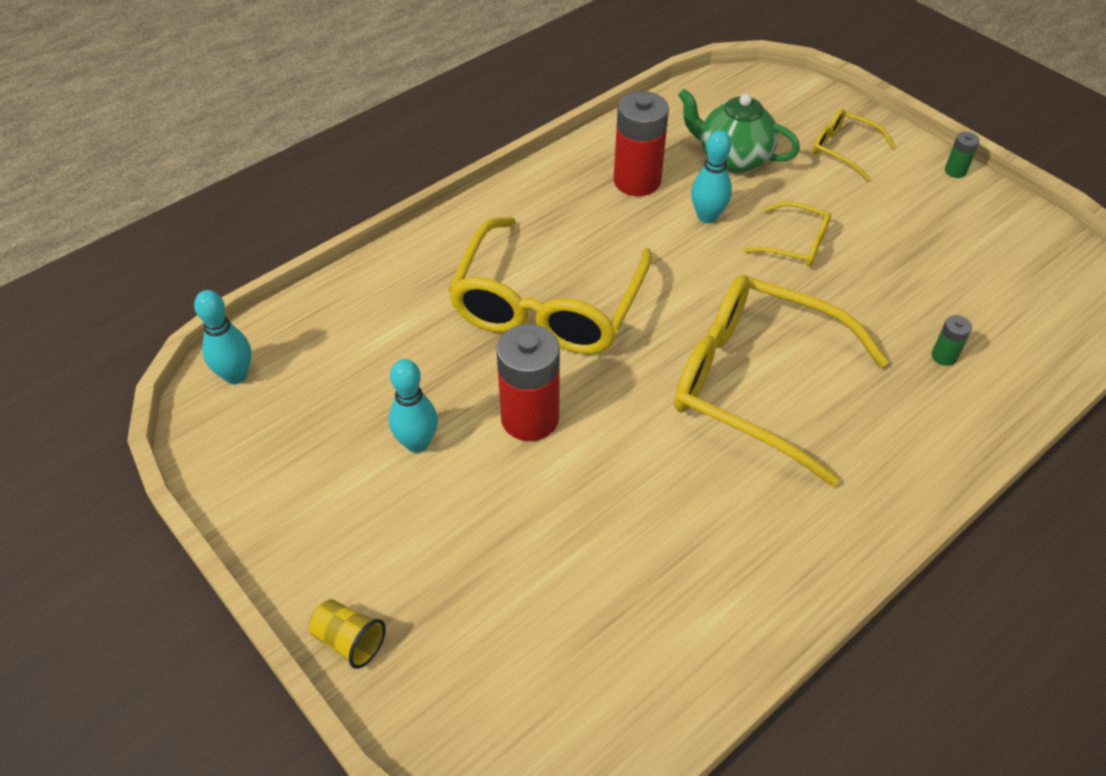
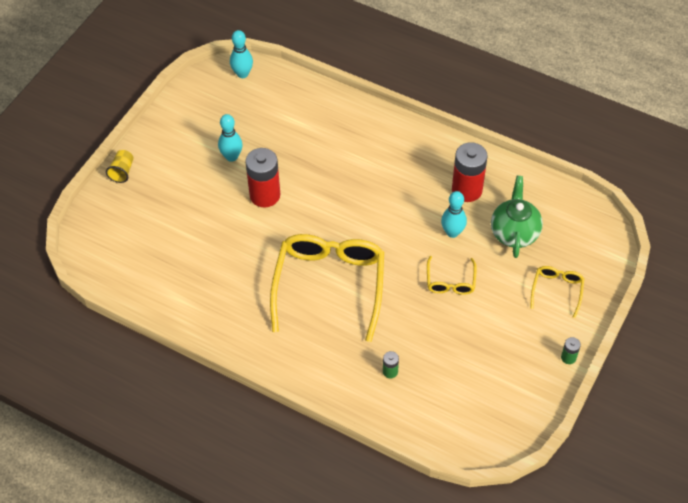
camera: 70 degrees right, 5 degrees up
yellow glasses [448,217,652,354] -> none

